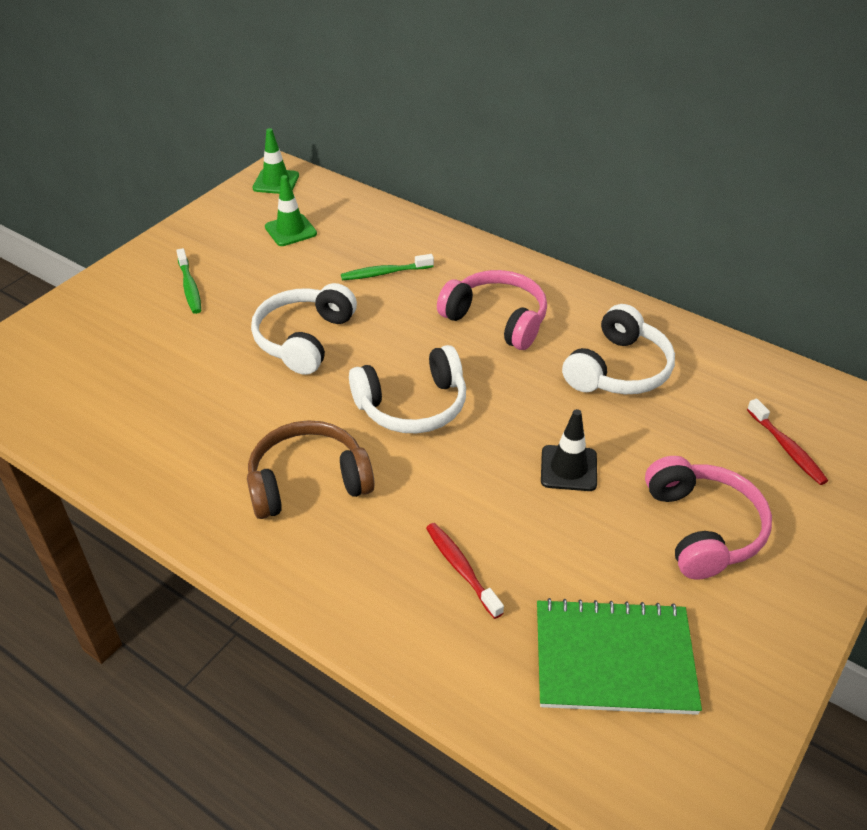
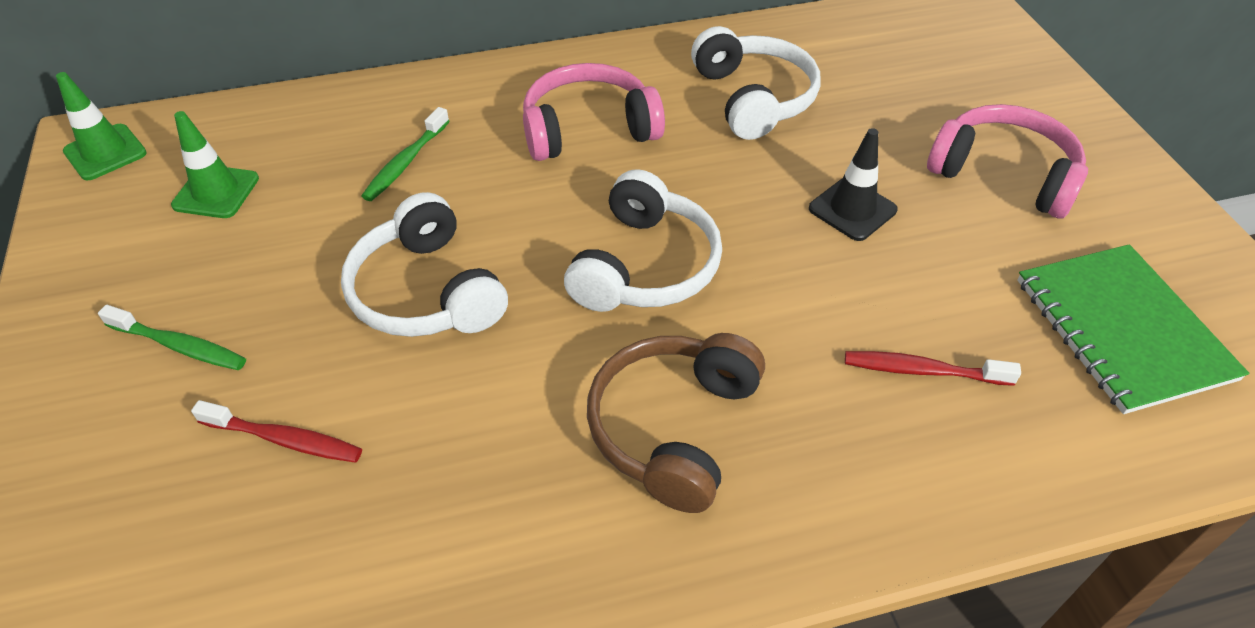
camera: 50 degrees left, 5 degrees up
green notebook [537,598,702,715] -> green notebook turned 60 degrees counterclockwise [1017,244,1249,414]
red toothbrush [747,399,828,485] -> red toothbrush moved to [191,400,362,463]

